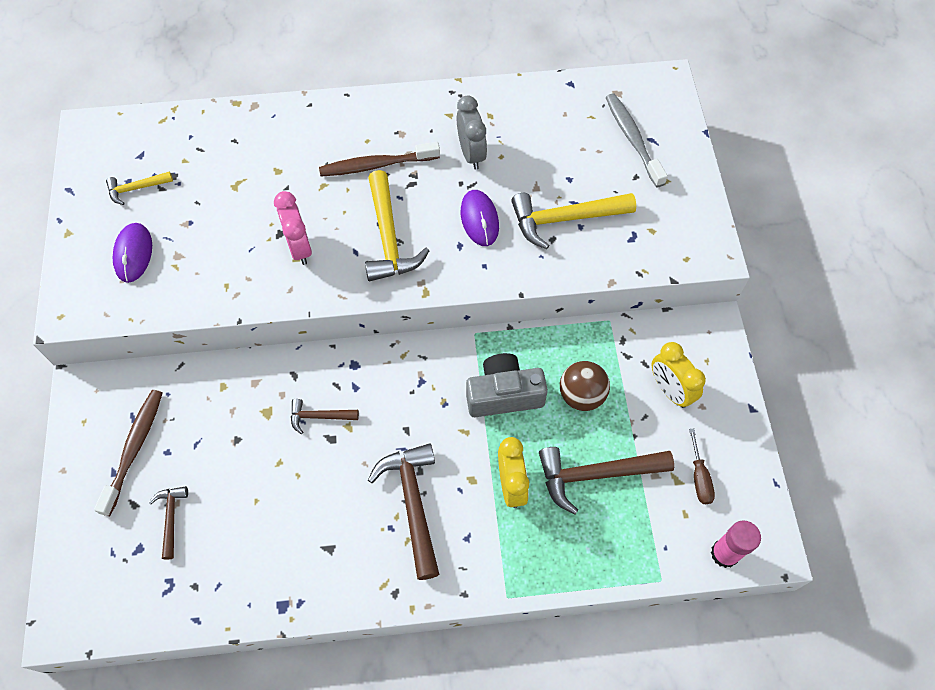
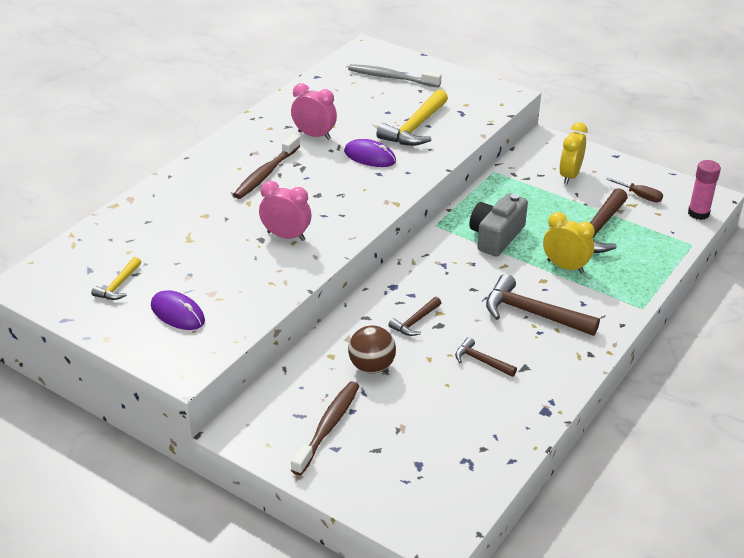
camera: 50 degrees left, 25 degrees down
brown toothbrush [94,390,163,516] -> brown toothbrush turned 60 degrees clockwise [291,381,359,475]
brown hammer [149,486,188,560] -> brown hammer moved to [455,337,517,377]
yellow hammer [365,170,429,281] -> none
grey clock [457,96,487,170] -> pink clock [291,83,337,140]
brown ball [560,361,610,411] -> brown ball moved to [348,325,396,373]
yellow clock [652,342,706,408] -> yellow clock turned 105 degrees clockwise [559,122,588,184]

